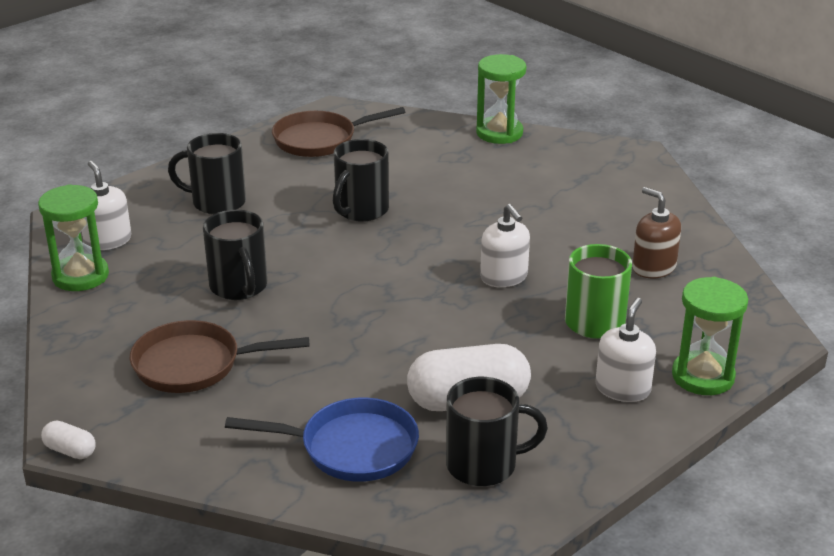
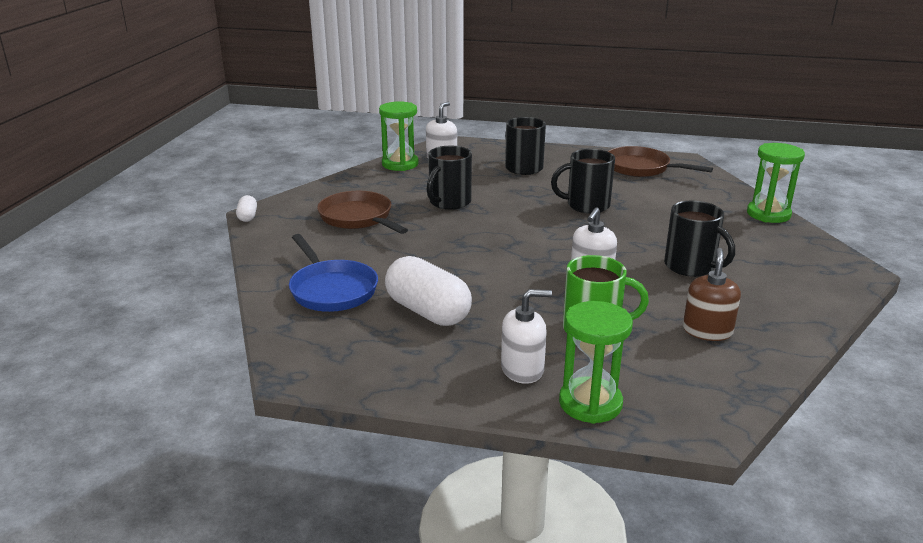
camera: 55 degrees right, 5 degrees down
black mug [446,377,548,486] -> black mug moved to [664,200,735,277]

